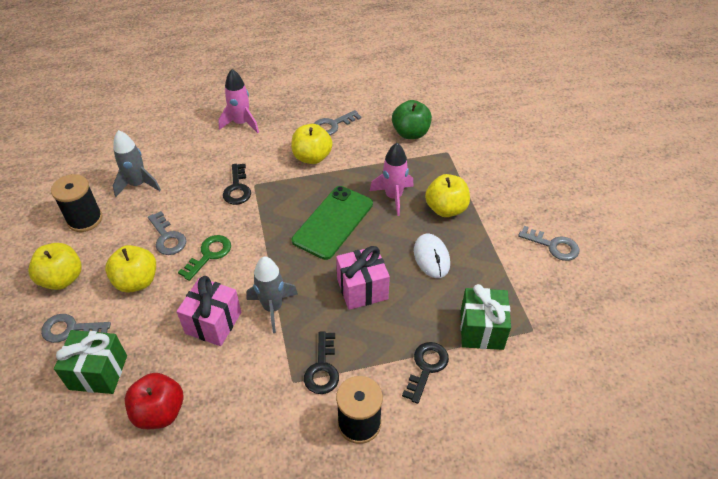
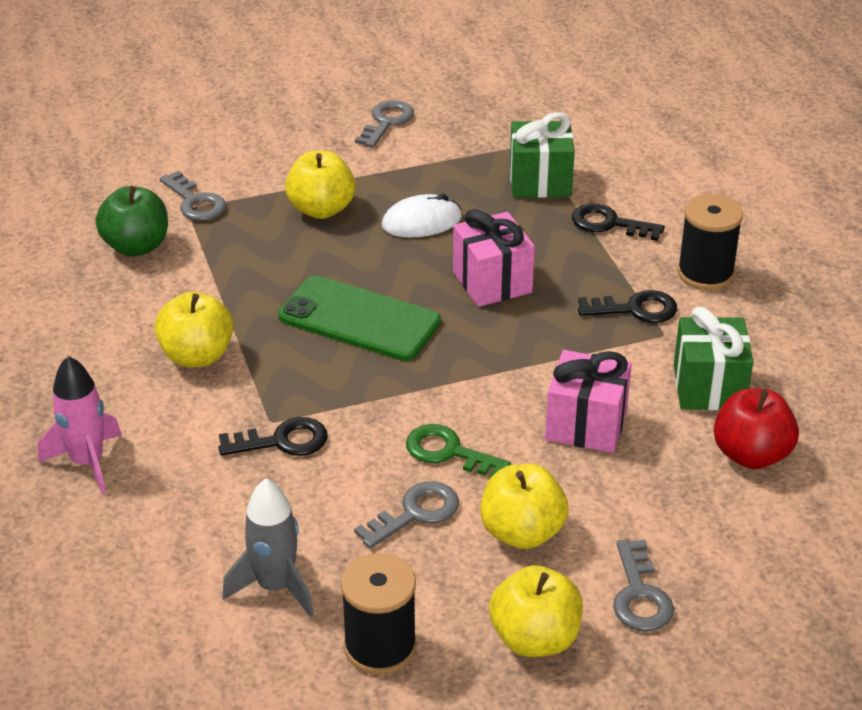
camera: 95 degrees left, 10 degrees down
green gift [54,330,127,394] -> green gift moved to [674,307,754,410]
grey rocket [246,256,298,333] -> none
grey key [314,110,361,135] -> grey key moved to [160,171,226,221]
pink rocket [370,143,414,216] -> none

